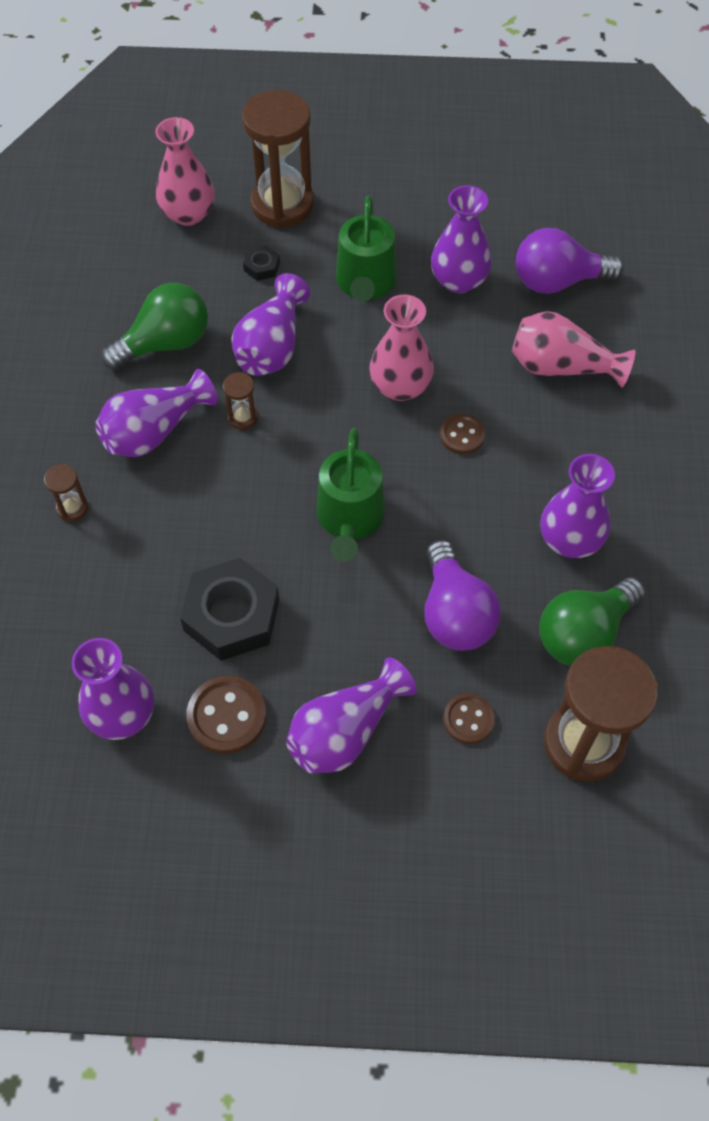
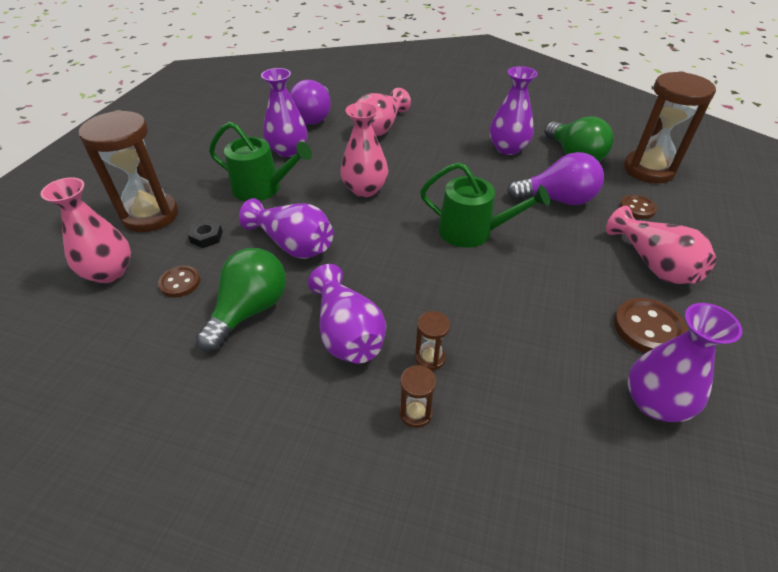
camera: 75 degrees left, 15 degrees down
green light bulb [101,283,208,370] -> green light bulb turned 45 degrees clockwise [196,248,286,352]
black nut [180,558,279,661] -> none
brown hourglass [223,372,258,430] -> brown hourglass moved to [415,311,450,371]
purple vase [286,657,416,773] -> pink vase [606,206,717,284]
brown button [440,414,485,454] -> brown button moved to [158,266,200,298]

